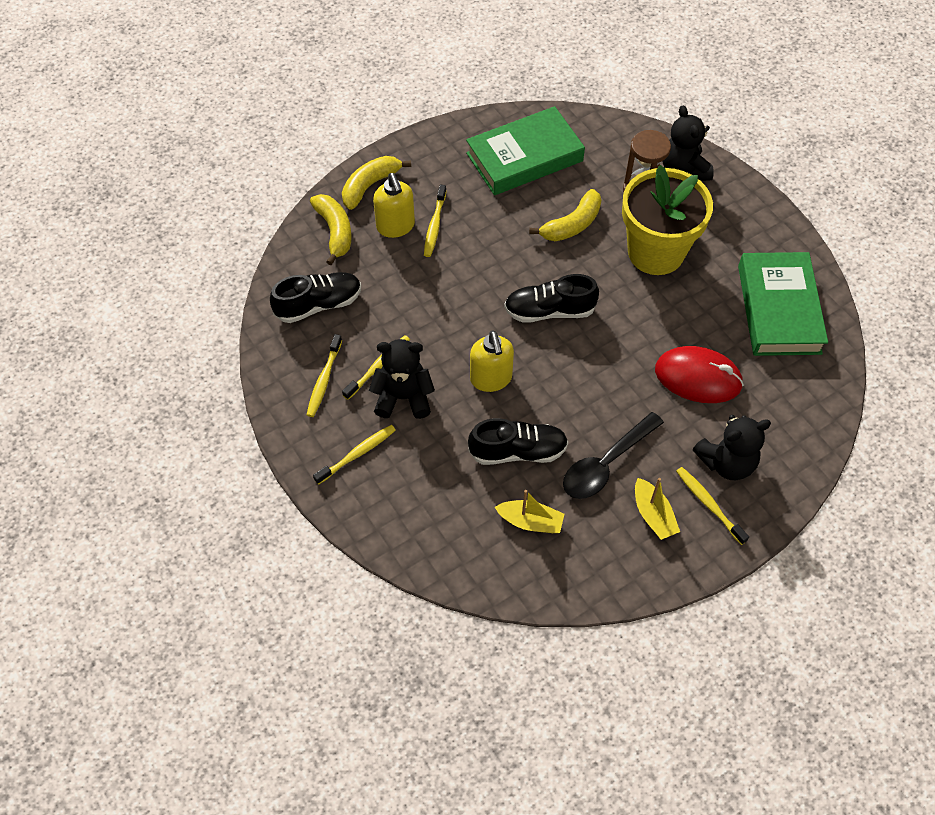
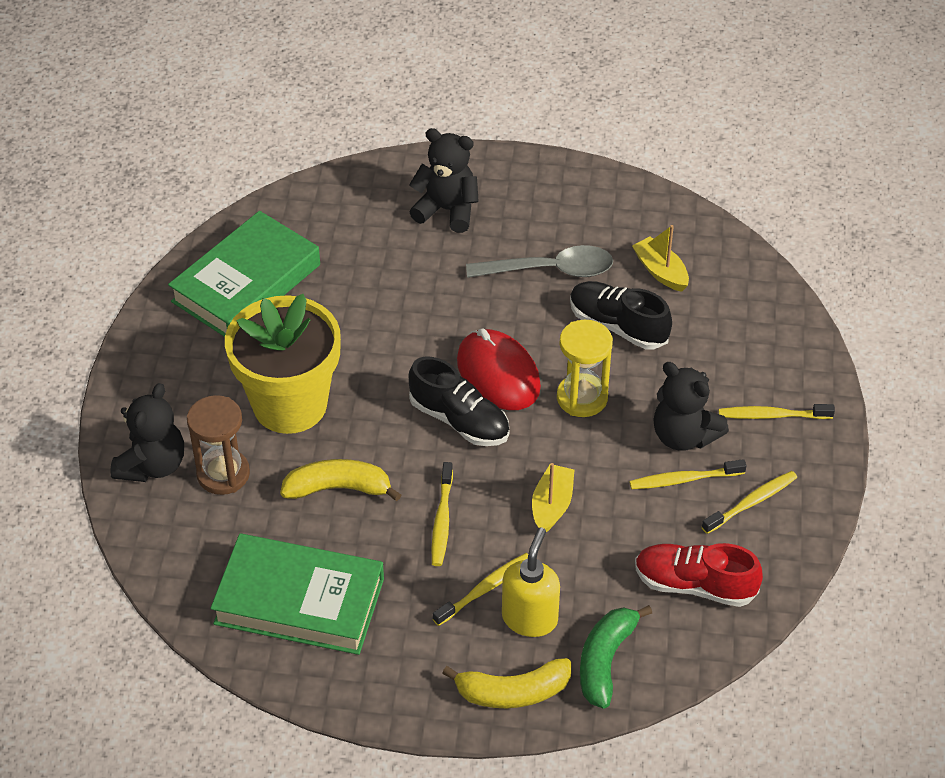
camera: 140 degrees left, 10 degrees down
black shoe [270,272,361,323] -> red shoe [635,543,763,607]
yellow banana [310,194,352,265] -> green banana [580,605,652,708]
yellow soap dispenser [470,330,514,392] -> yellow hourglass [557,320,613,417]
black spoon [563,412,664,499] -> grey spoon [466,245,613,278]
yellow boat [635,478,680,540] -> yellow boat moved to [532,463,574,532]
red mouse [655,346,744,403] -> red mouse moved to [457,329,541,410]
yellow toothbrush [676,467,749,545] -> yellow toothbrush moved to [431,462,453,566]

